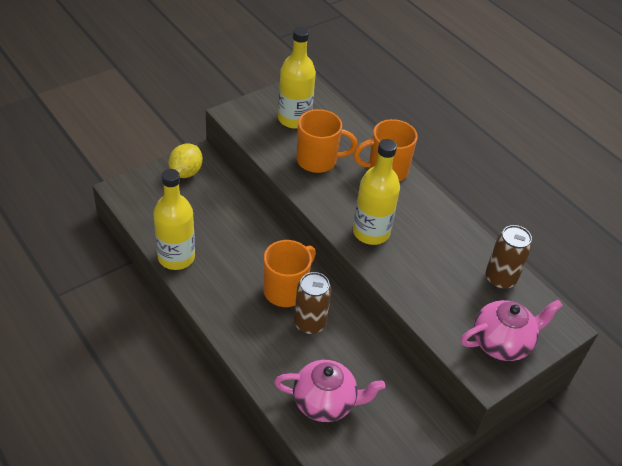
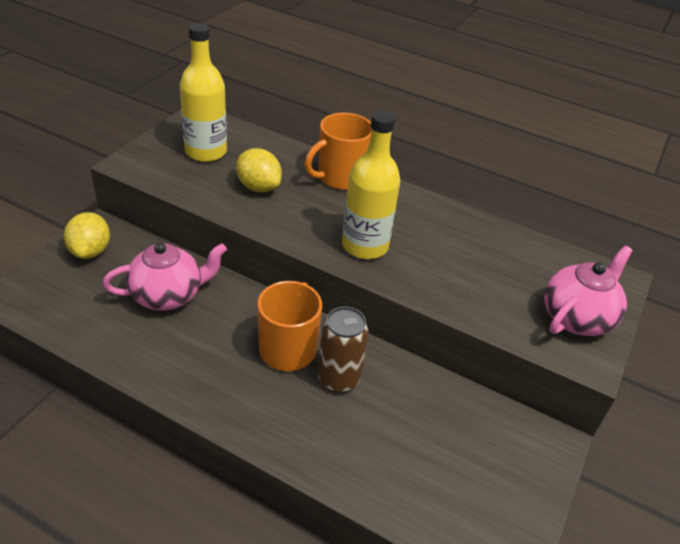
camera: 25 degrees left, 5 degrees down
yellow bottle [153,169,195,270] -> none
pink teapot [274,360,385,422] -> pink teapot moved to [103,243,227,311]
orange mug [296,109,357,173] -> yellow lemon [236,148,282,192]
brown can [485,225,532,289] -> none

